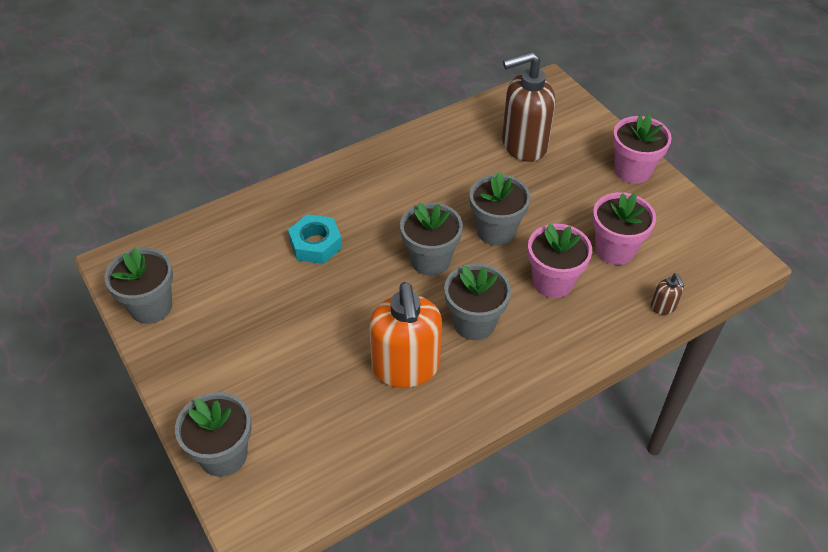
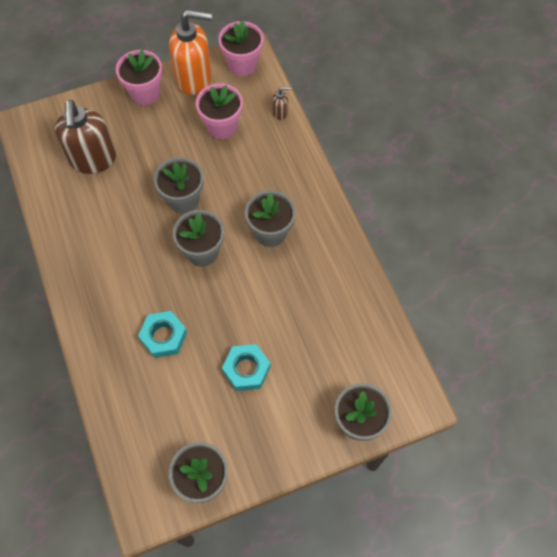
camera: 80 degrees left, 15 degrees up
orange soap dispenser [369,282,442,388] -> orange soap dispenser moved to [169,10,212,95]
pink flower pot [528,223,592,298] -> pink flower pot moved to [218,20,264,76]
none -> turquoise nut [222,344,270,391]

